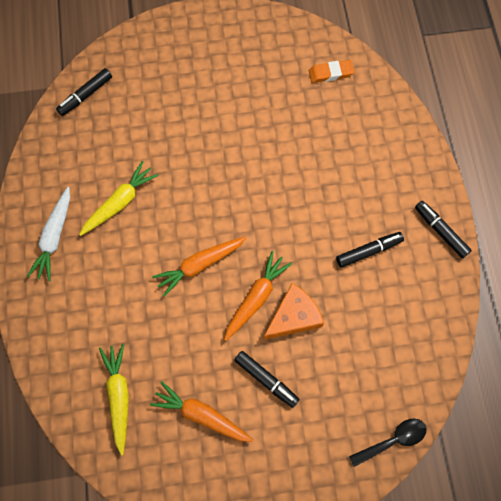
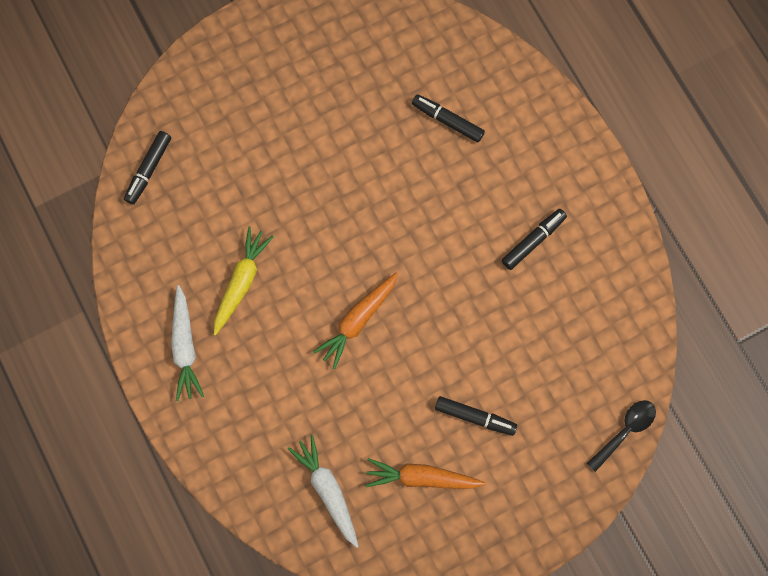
camera: 20 degrees left, 5 degrees up
yellow carrot [99,344,129,456] -> white carrot [288,434,359,548]
orange carrot [224,251,292,341] -> none
orange cheese [263,283,324,340] -> none
orange eraser [309,60,355,83] -> none
black marker [415,201,472,259] -> black marker moved to [412,94,485,143]

